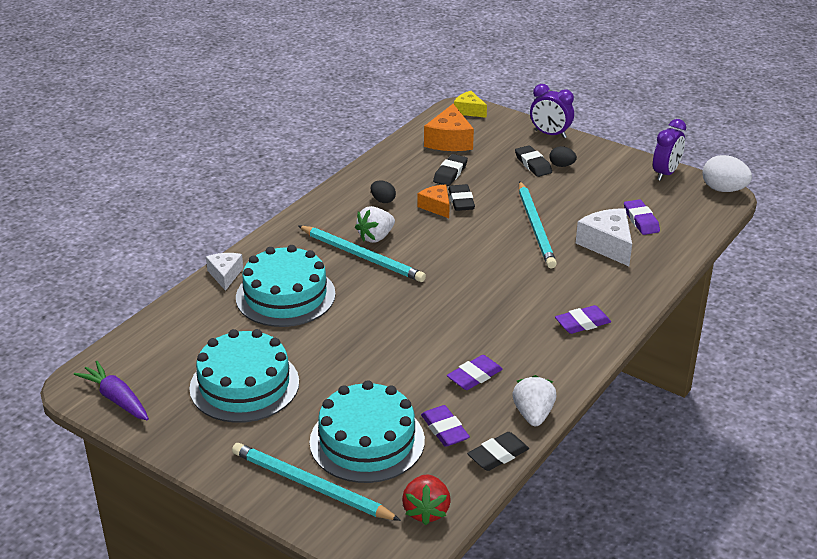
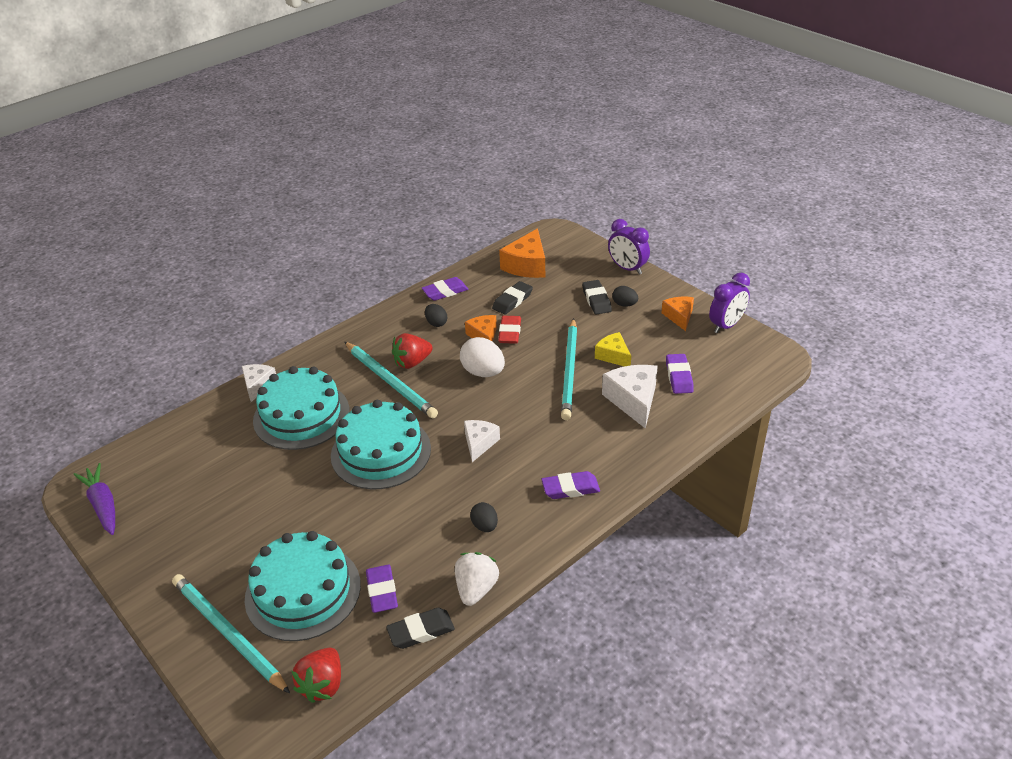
camera: 15 degrees right, 5 degrees up
turquoise cake [189,329,299,423] -> turquoise cake moved to [331,400,431,489]
white strawberry [355,206,395,243] -> red strawberry [392,333,433,369]
purple eraser [447,355,503,390] -> purple eraser moved to [422,277,468,301]
black eraser [448,184,475,211] -> red eraser [498,316,521,344]
yellow cheese [454,91,487,118] -> yellow cheese moved to [595,332,631,366]
white egg [702,155,752,192] -> white egg moved to [460,337,505,377]
none -> white cheese [464,420,500,462]
none -> black egg [470,502,498,532]
none -> orange cheese [661,297,694,331]

